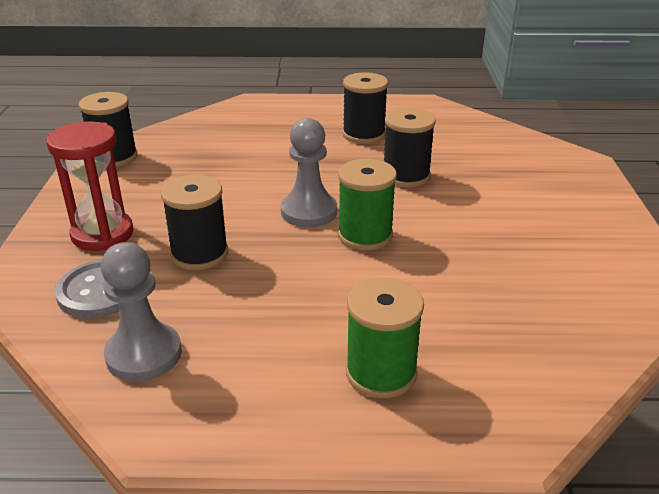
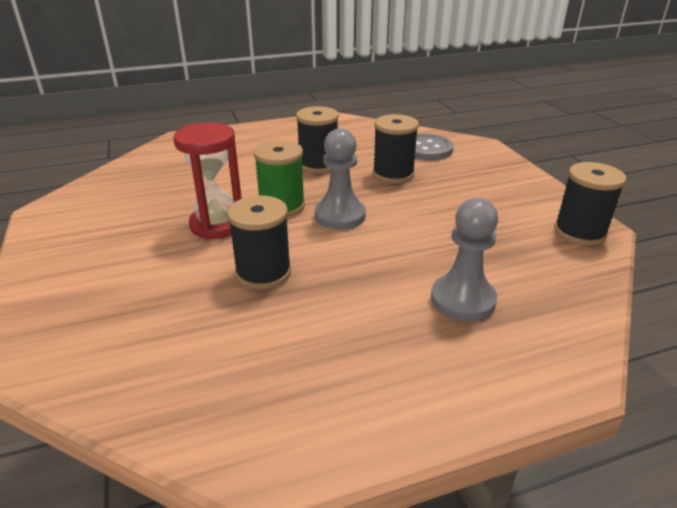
camera: 160 degrees right, 0 degrees up
red hourglass [46,121,134,251] -> red hourglass moved to [173,122,242,239]
grey pawn [101,242,182,382] -> grey pawn moved to [431,198,498,321]
black spool [342,72,388,144] -> black spool moved to [296,106,339,173]
green spool [346,278,424,398] -> none

